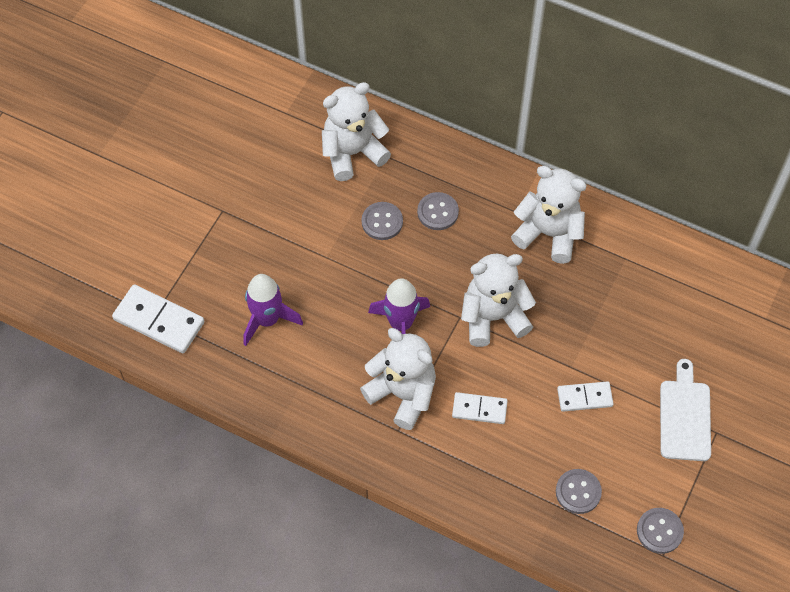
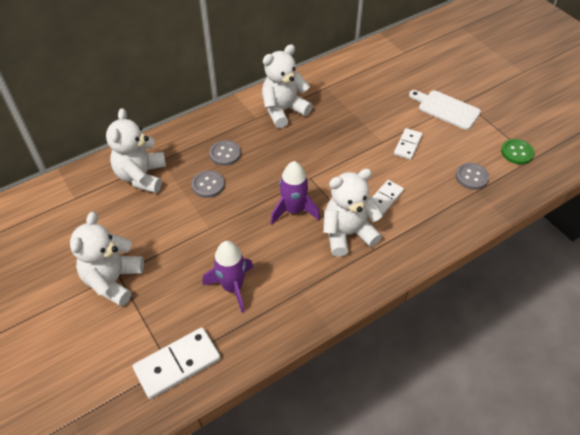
camera: 60 degrees left, 10 degrees down
white teddy bear [461,254,536,347] -> white teddy bear moved to [70,212,144,307]
grey button [637,508,684,554] -> green button [501,139,534,165]

